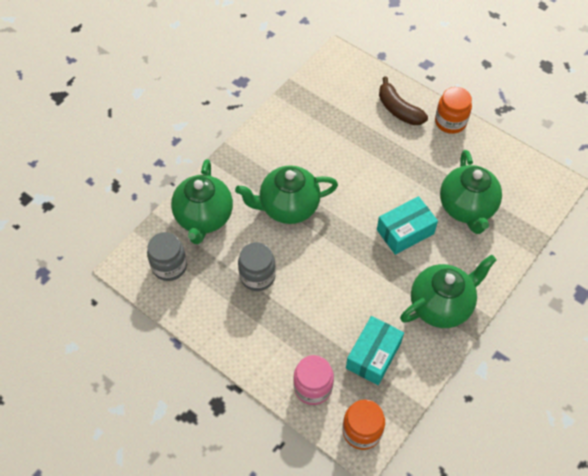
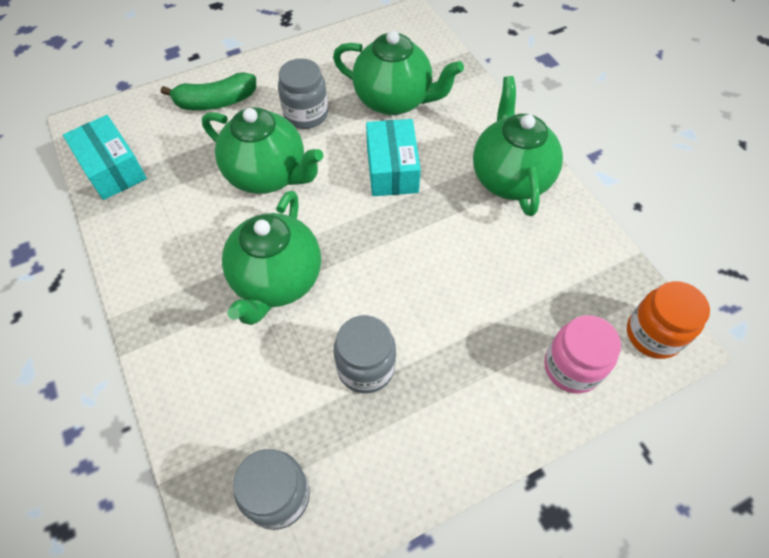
camera: 65 degrees left, 0 degrees up
green teapot [171,159,233,244] -> green teapot moved to [202,107,323,194]
turquoise box [346,316,404,385] -> turquoise box moved to [63,115,147,200]
brown banana [379,77,428,125] -> green banana [161,72,256,110]
orange jar [435,87,472,134] -> none
none -> grey jar [278,59,328,129]

